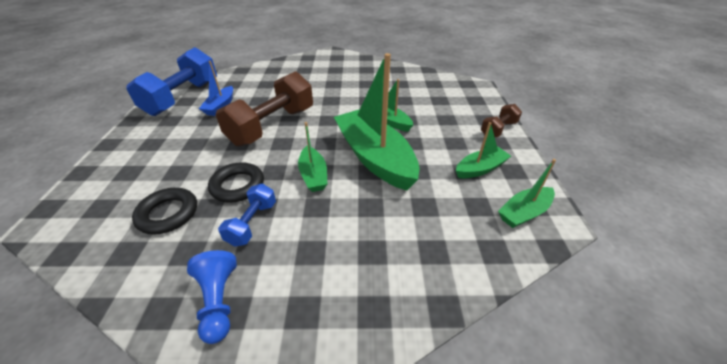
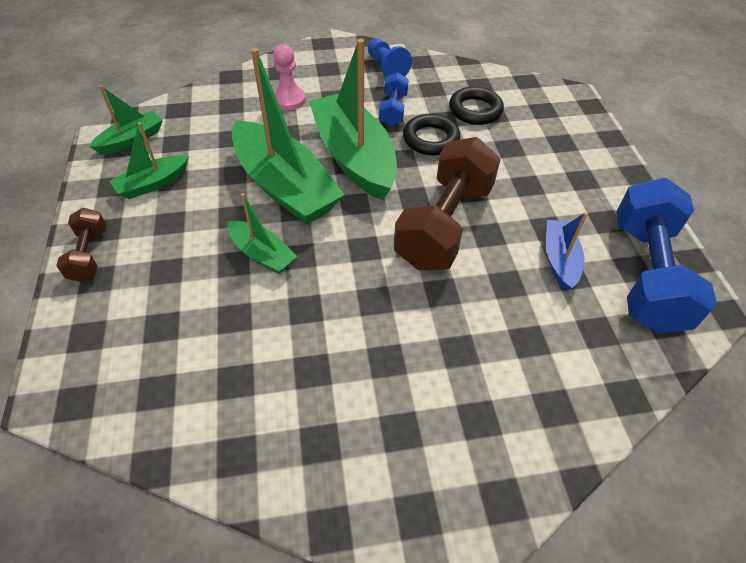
camera: 170 degrees right, 10 degrees up
green boat [298,122,327,192] -> green boat [309,39,397,201], size x2.00
brown dumbbell [481,104,522,138] -> brown dumbbell turned 45 degrees counterclockwise [56,208,107,282]
none -> pink pawn [273,44,306,110]

